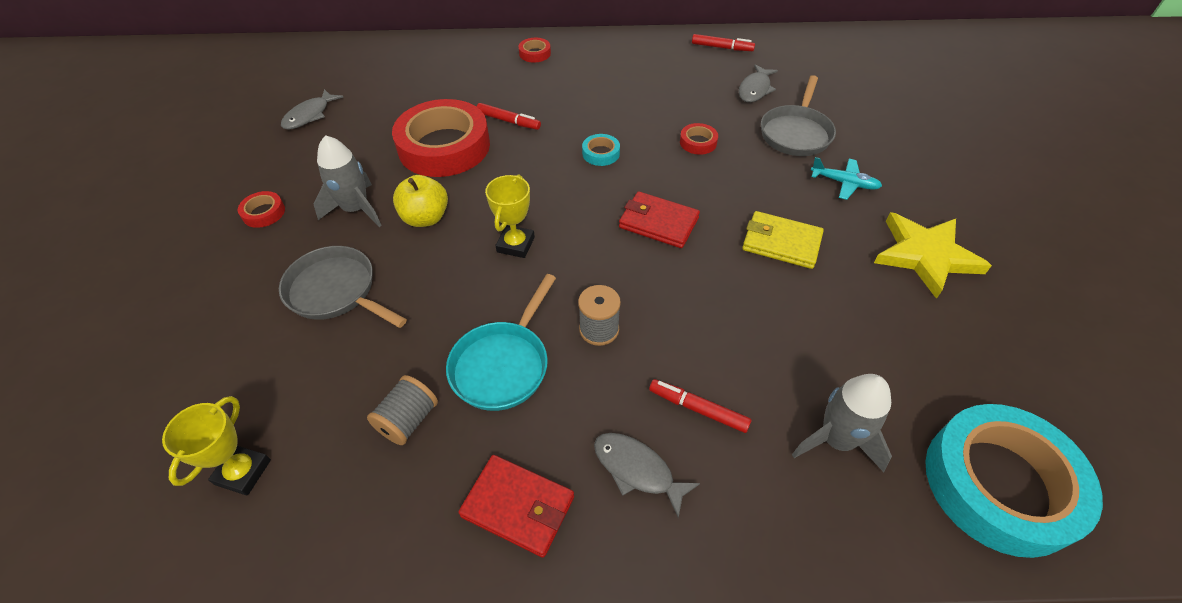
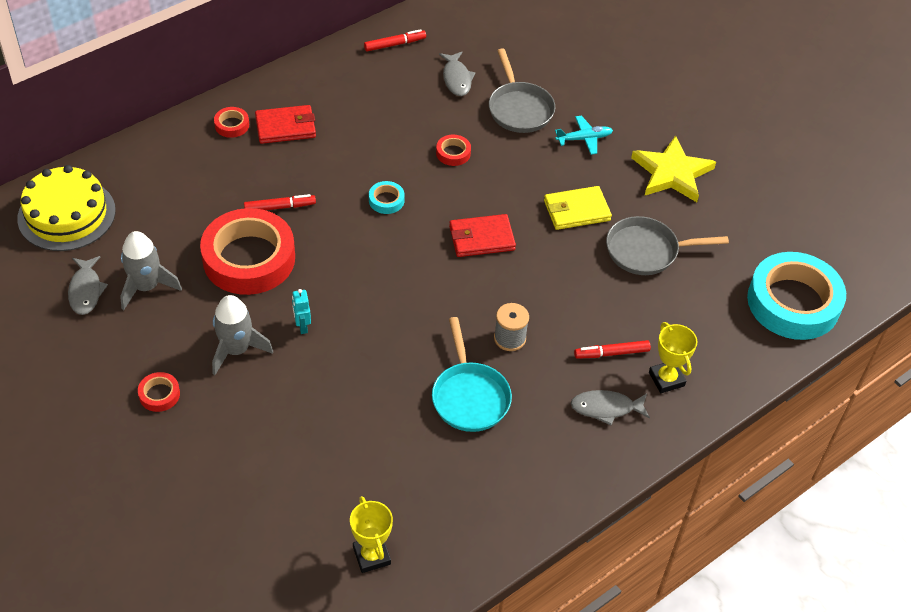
camera: 40 degrees left, 0 degrees up
grey pan [279,246,407,328] -> grey pan moved to [606,216,729,275]
grey spool [367,375,438,445] -> none
yellow apple [393,175,448,227] -> turquoise robot [292,289,311,334]
red wallet [458,455,574,558] -> red wallet moved to [255,105,316,144]
yellow trophy [485,174,535,258] -> yellow trophy moved to [649,322,698,393]
grey rocket [792,374,892,472] -> grey rocket moved to [120,231,182,310]
none -> yellow cake [17,165,116,251]

